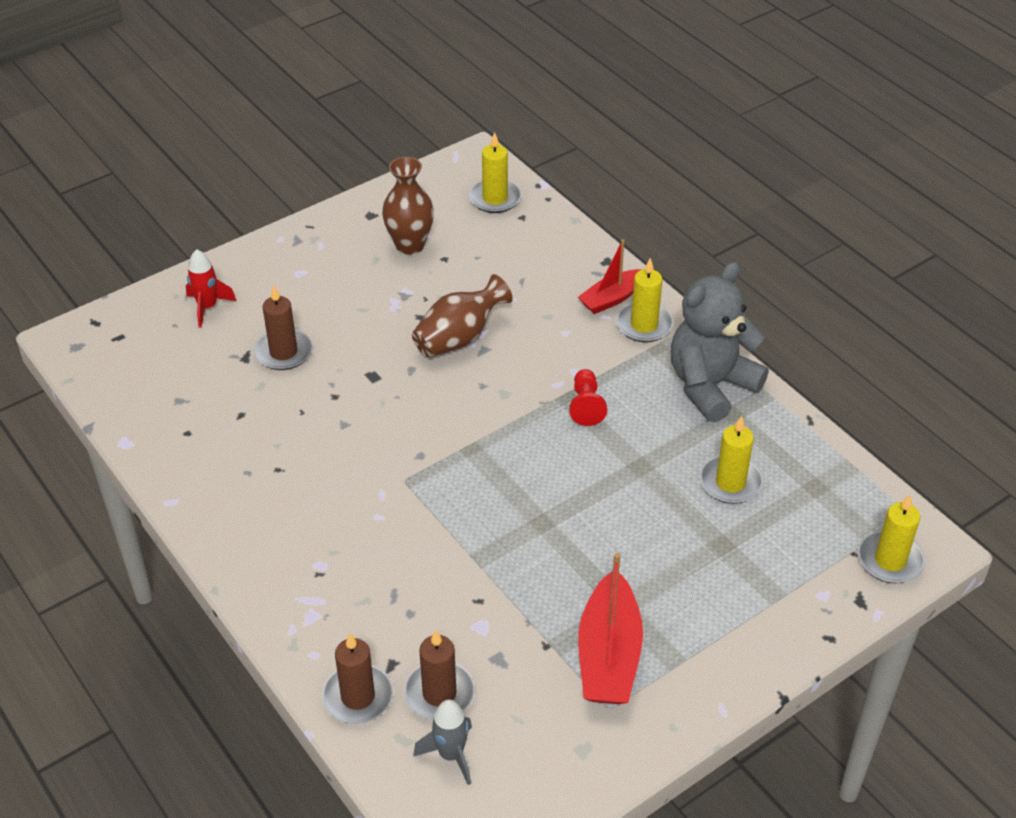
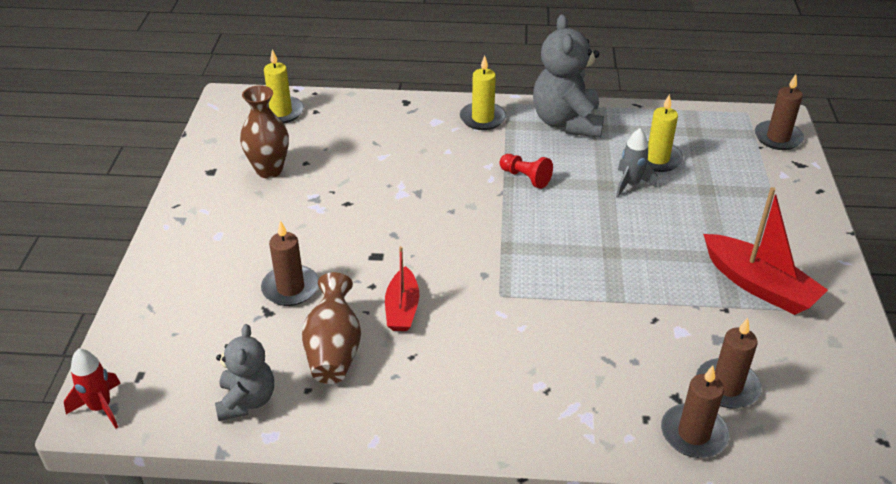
camera: 50 degrees left, 5 degrees down
red rocket [186,249,237,328] -> red rocket moved to [64,348,121,428]
brown vase [412,274,513,357] -> brown vase moved to [302,272,361,384]
grey rocket [413,699,472,785] -> grey rocket moved to [616,128,658,198]
red boat [578,239,643,314] -> red boat moved to [385,246,419,331]
yellow candle [858,495,925,584] -> brown candle [755,74,804,150]
none -> grey teddy bear [215,324,274,421]

